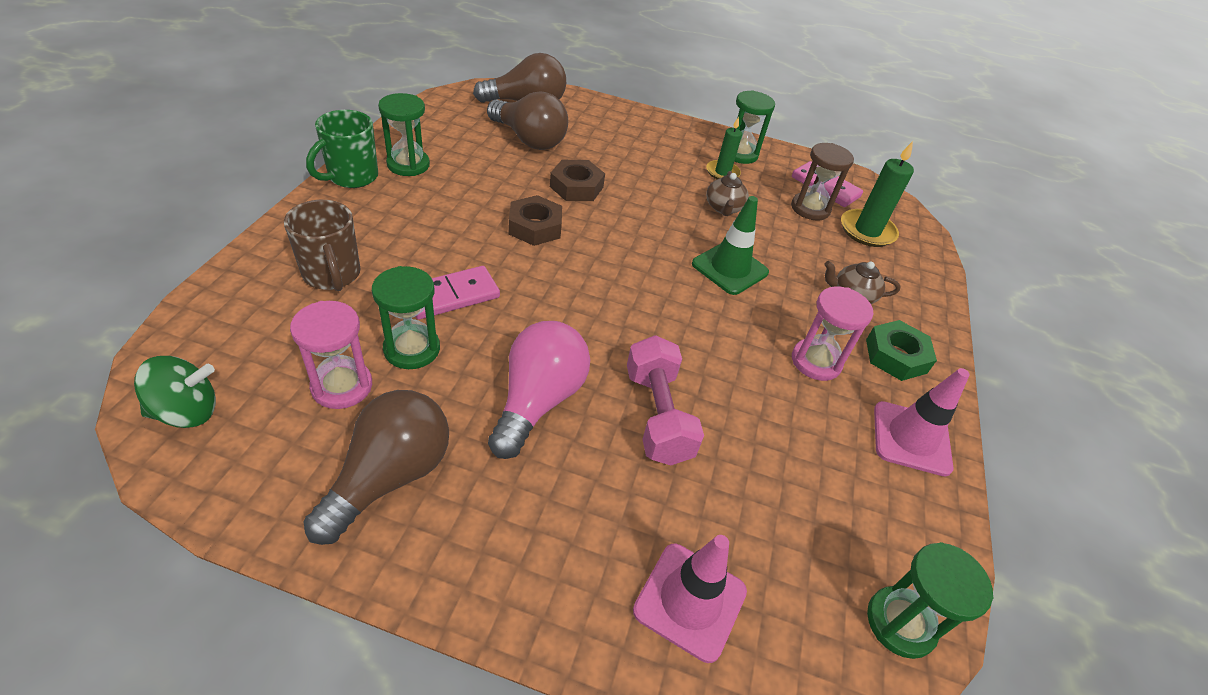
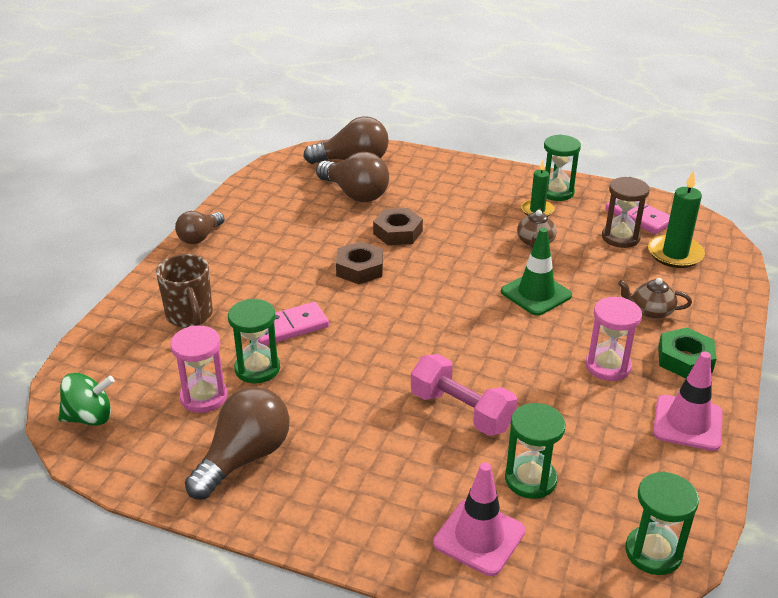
camera: 10 degrees right, 10 degrees down
green mug [306,110,378,188] -> brown light bulb [175,211,225,244]
green hourglass [378,93,430,176] -> green hourglass moved to [505,403,566,499]
pink light bulb [488,321,590,459] -> none
pink dumbbell [627,335,704,465] -> pink dumbbell turned 45 degrees counterclockwise [411,354,517,436]

